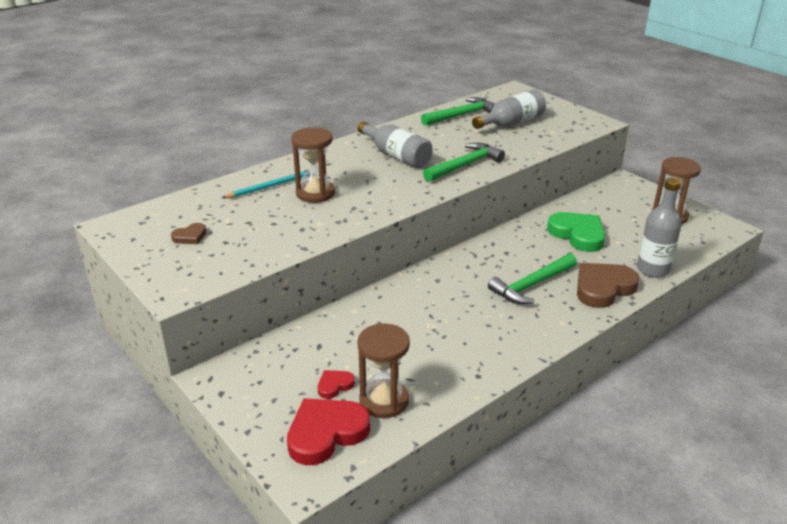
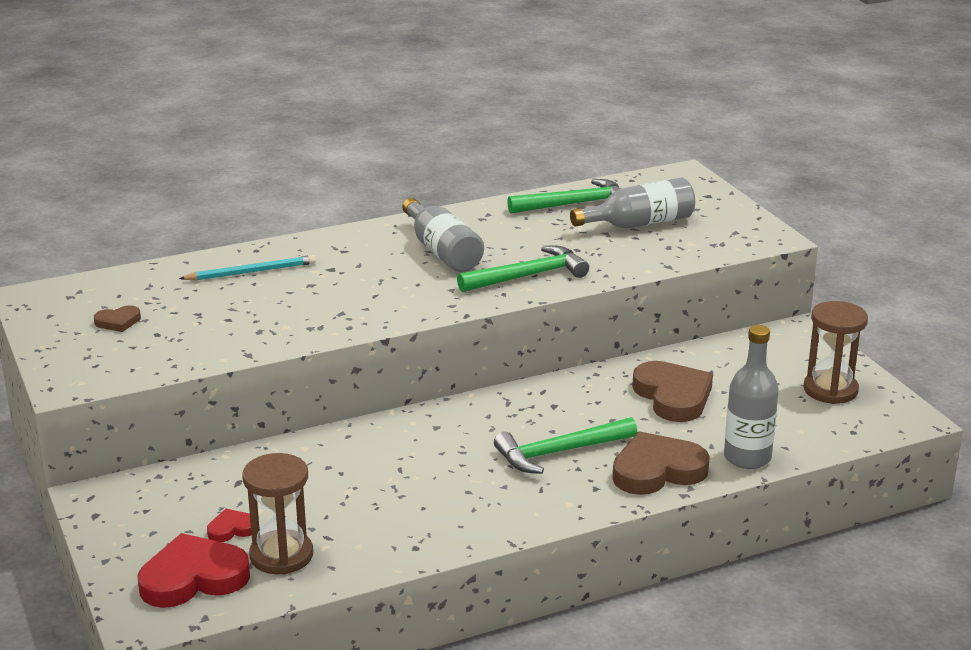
camera: 15 degrees right, 5 degrees down
brown hourglass [291,127,335,203] -> none
green heart [547,212,605,252] -> brown heart [632,361,713,422]

